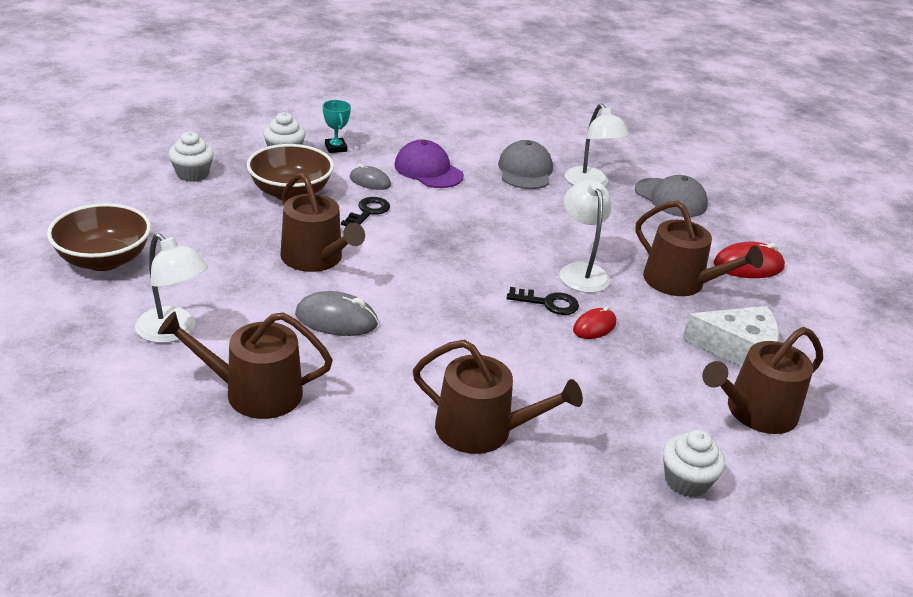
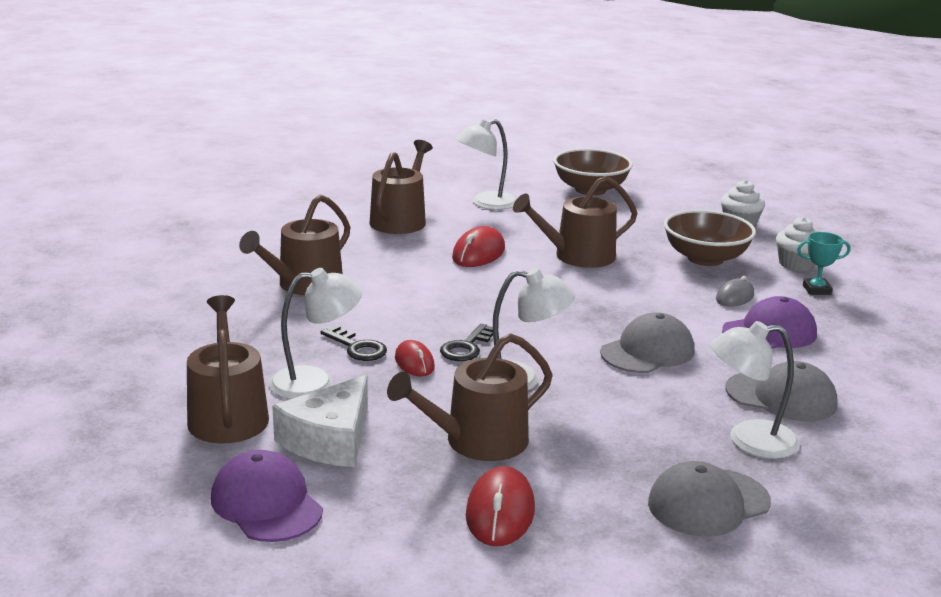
camera: 110 degrees right, 10 degrees down
grey mouse [295,291,378,336] -> red mouse [452,226,505,267]
black key [341,197,390,226] -> black key moved to [321,325,387,361]
white cupcake [663,430,725,497] -> none
none -> purple cap [211,450,323,542]
none -> white lamp [269,268,362,399]
none -> grey cap [600,312,695,373]

